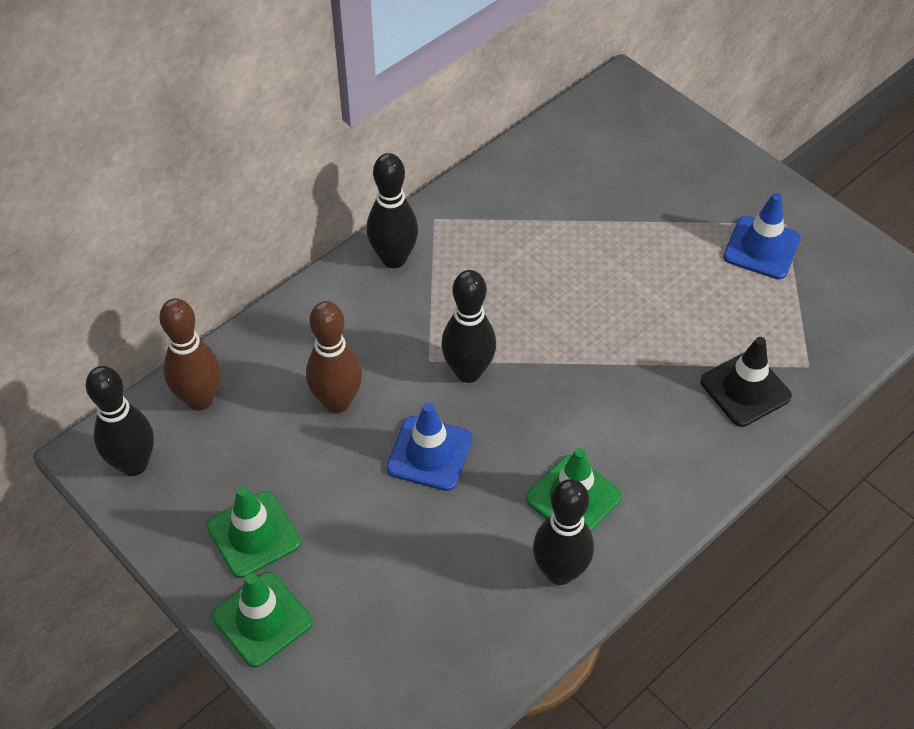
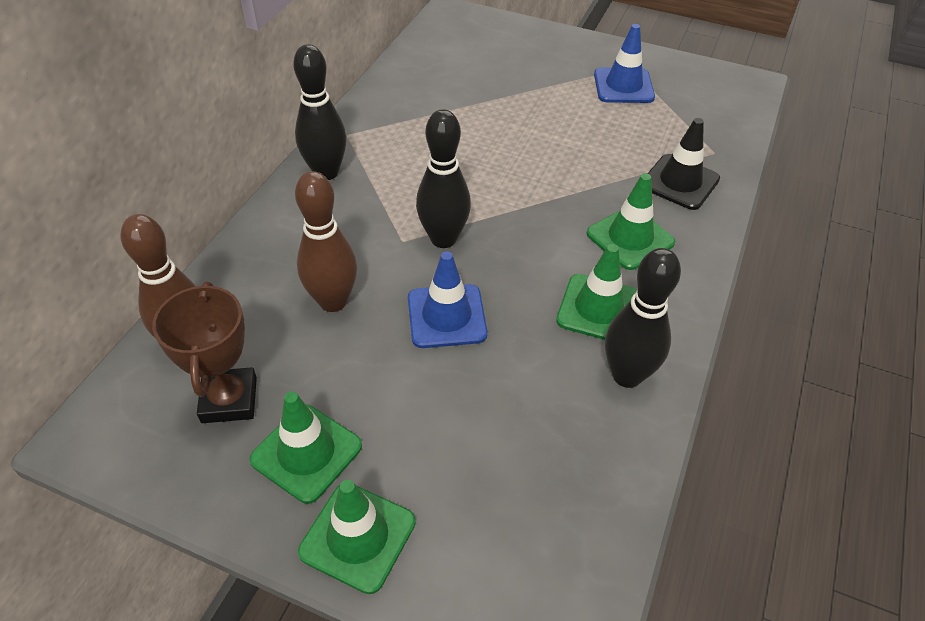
camera: 25 degrees left, 5 degrees down
black bowling pin [86,366,154,476] -> none
none -> brown trophy [152,282,257,423]
none -> green traffic cone [587,173,675,270]

